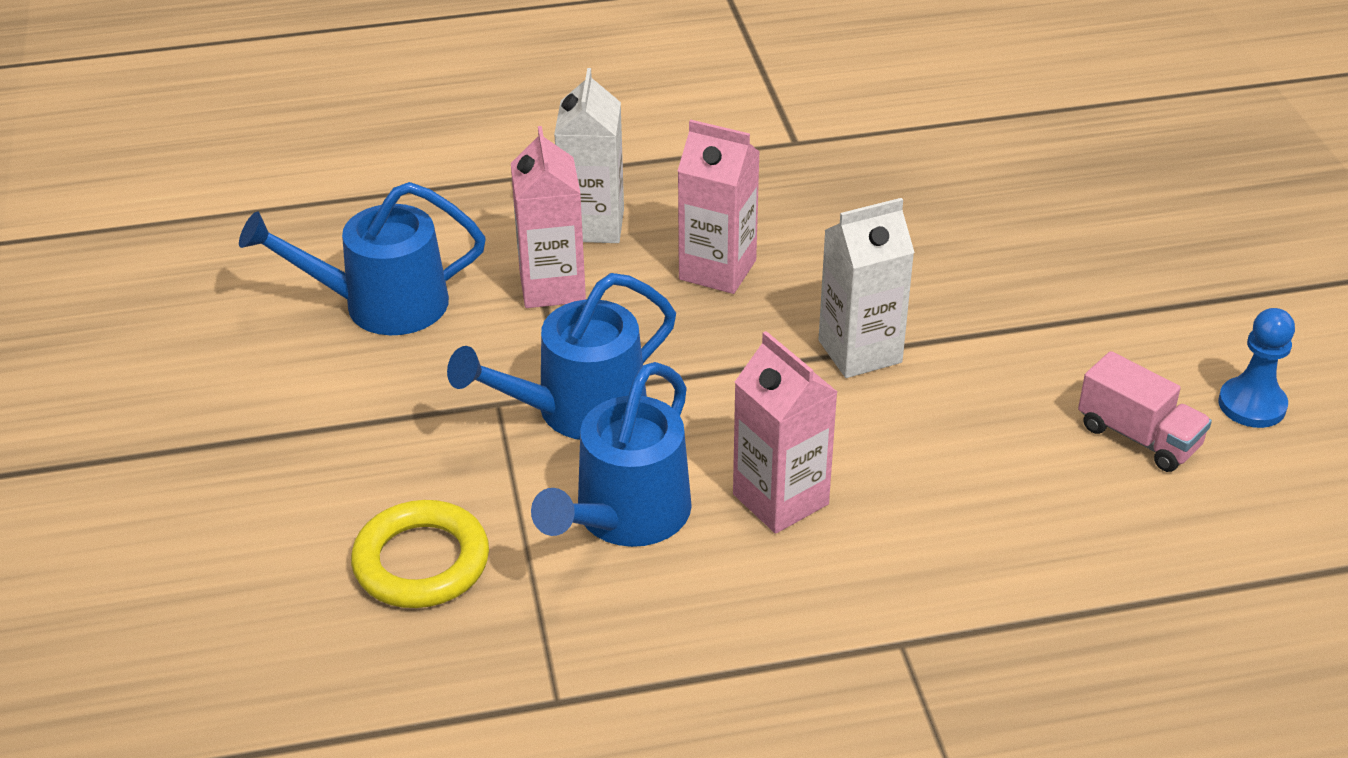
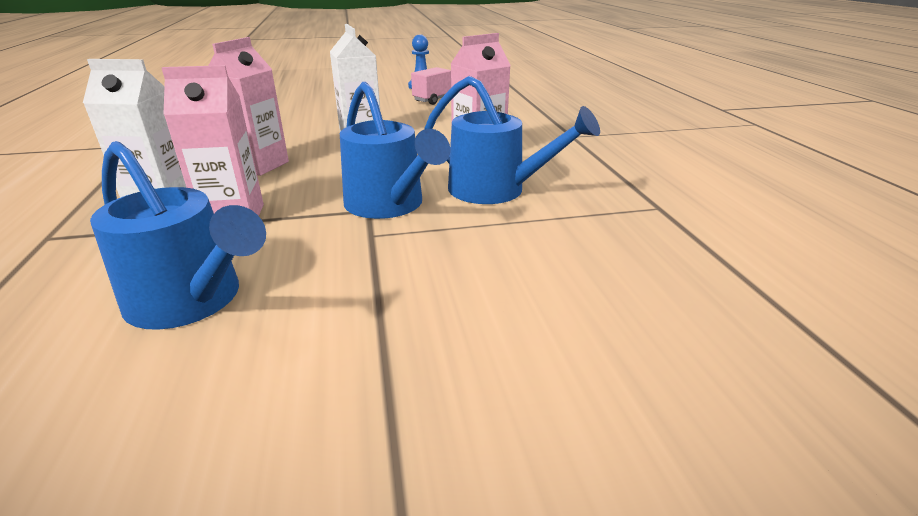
camera: 90 degrees left, 10 degrees down
blue watering can [239,182,486,335] -> blue watering can turned 45 degrees counterclockwise [90,141,266,330]
yellow ring [351,500,489,608] -> none

